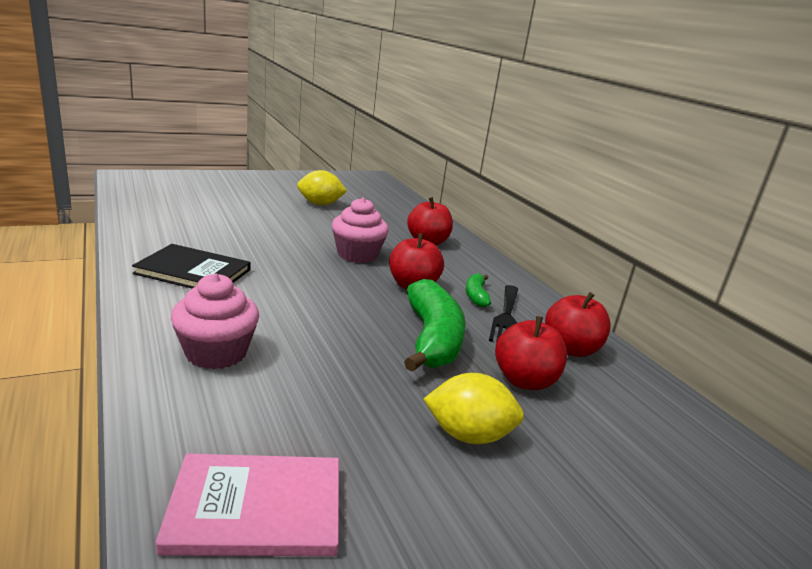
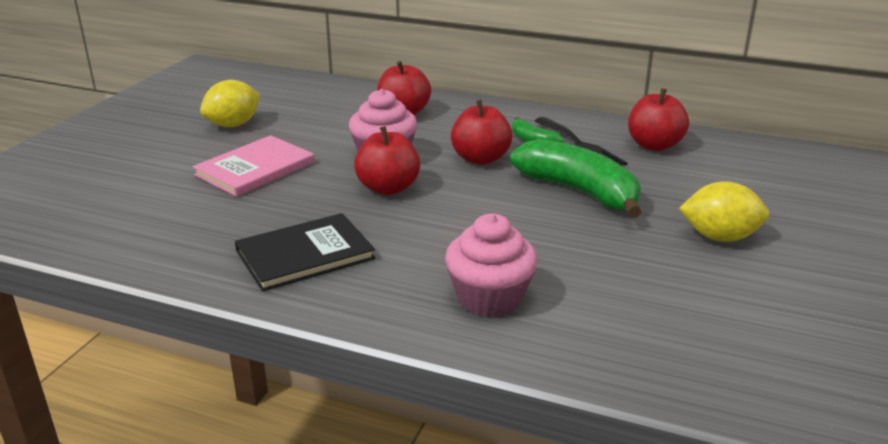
camera: 40 degrees left, 5 degrees up
pink book [156,454,339,556] -> pink book moved to [192,135,314,197]
yellow lemon [423,373,524,444] -> yellow lemon turned 45 degrees clockwise [679,181,769,242]
red apple [495,316,567,390] -> red apple moved to [354,126,420,195]

